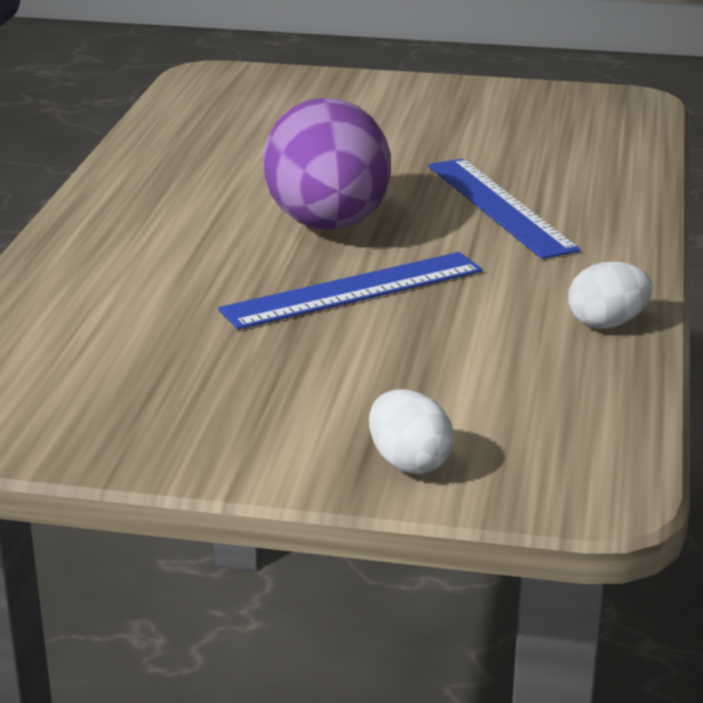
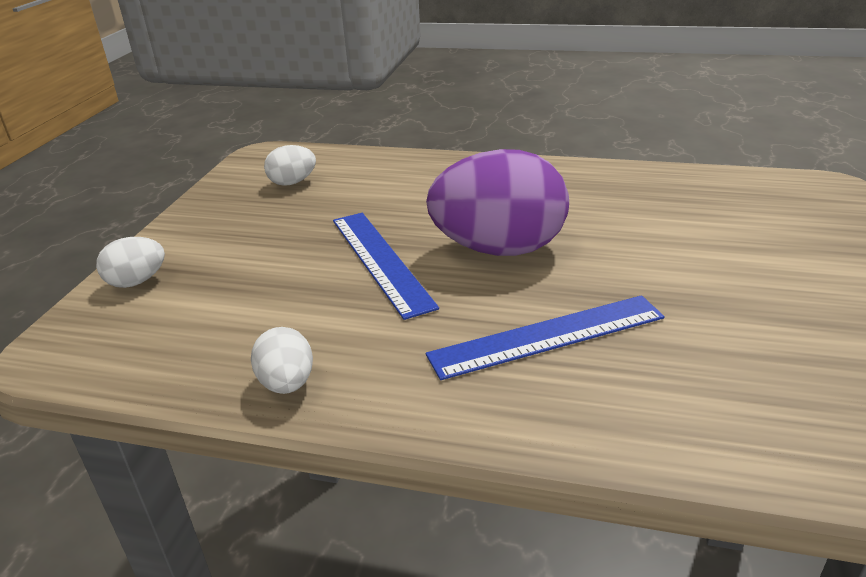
camera: 95 degrees right, 5 degrees up
none -> white egg [264,145,316,186]

